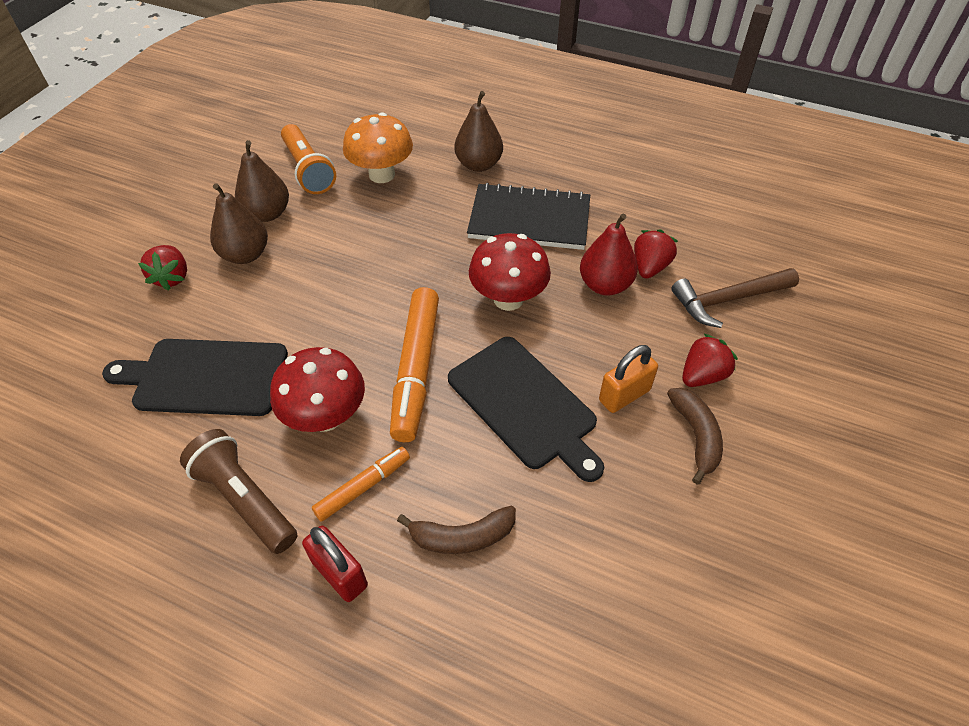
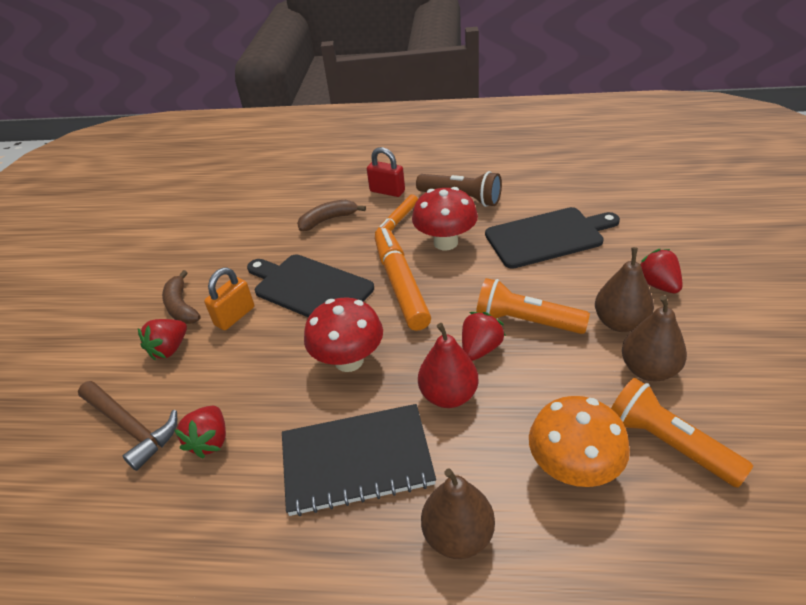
camera: 165 degrees right, 10 degrees down
red pear [580,214,638,296] -> red pear moved to [418,323,478,408]
brown hammer [671,268,799,328] -> brown hammer turned 75 degrees clockwise [78,381,177,471]
none -> red strawberry [462,312,506,361]
none -> orange flashlight [476,278,590,334]

